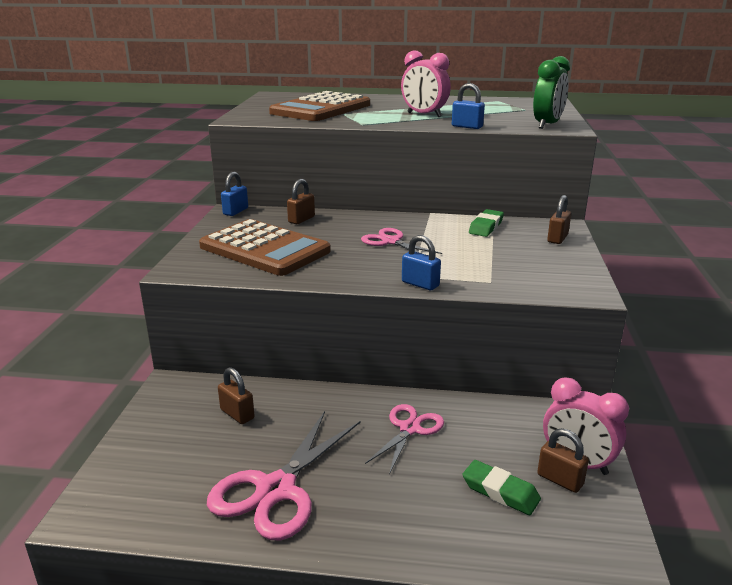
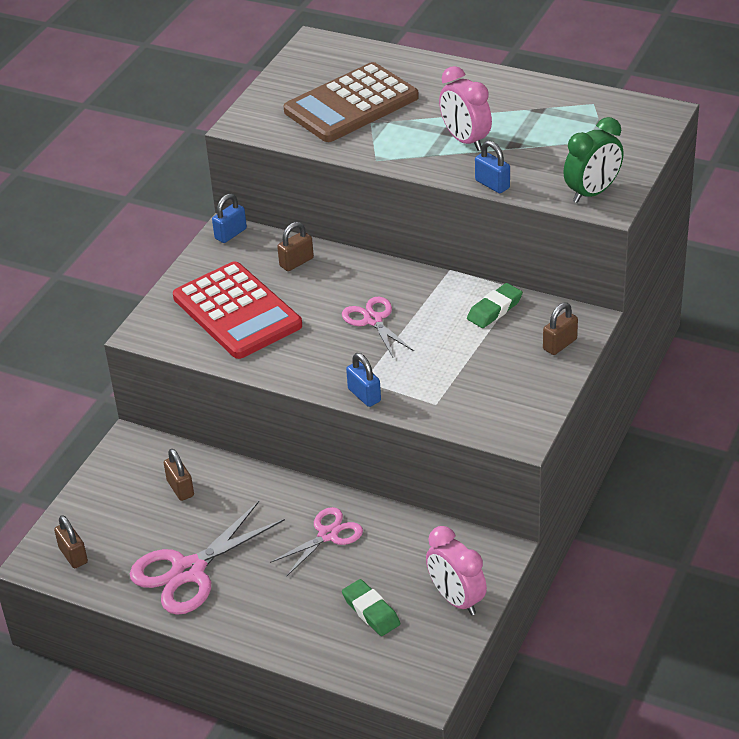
camera: 20 degrees right, 15 degrees up
brown calculator [199,219,331,276] -> red calculator [173,261,302,359]
brown padlock [537,428,589,493] -> brown padlock moved to [54,515,88,568]

